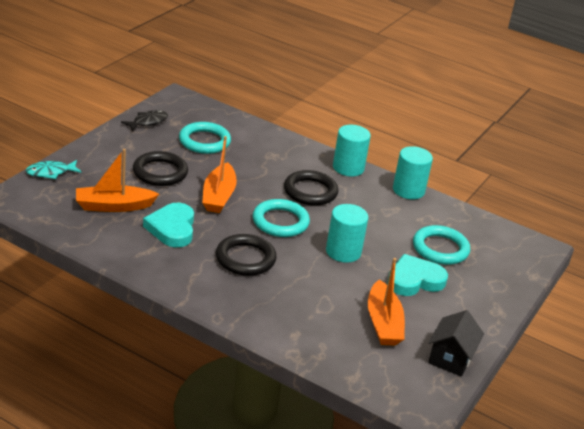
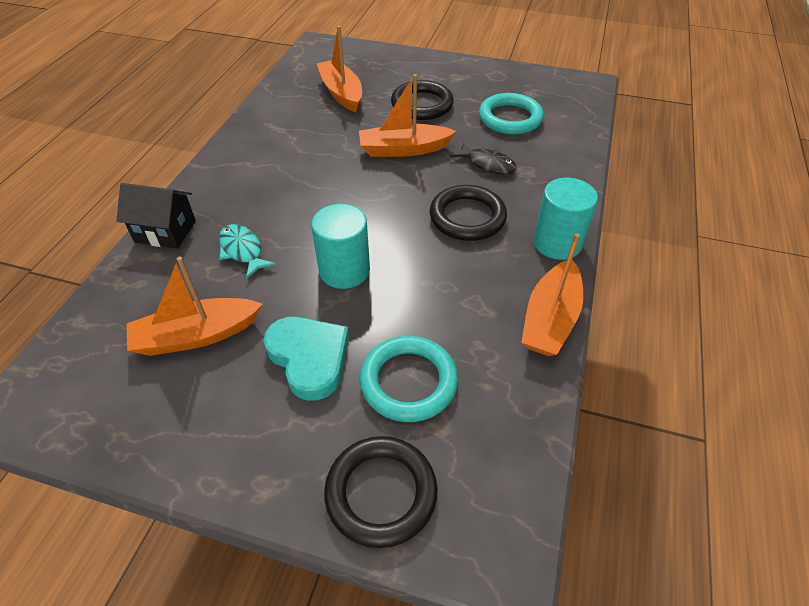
camera: 80 degrees right, 15 degrees up
turquoise fish [26,160,81,179] -> turquoise fish moved to [219,224,276,279]
black fish [121,110,168,131] -> black fish moved to [450,143,517,174]
turquoise heart [143,203,194,247] -> none
black ring [216,234,276,276] -> black ring moved to [324,436,438,548]
turquoise ring [253,199,310,237] -> none
turquoise cylinder [393,146,433,199] -> orange boat [521,233,584,356]
black house [428,310,484,376] -> black house moved to [116,183,196,249]

